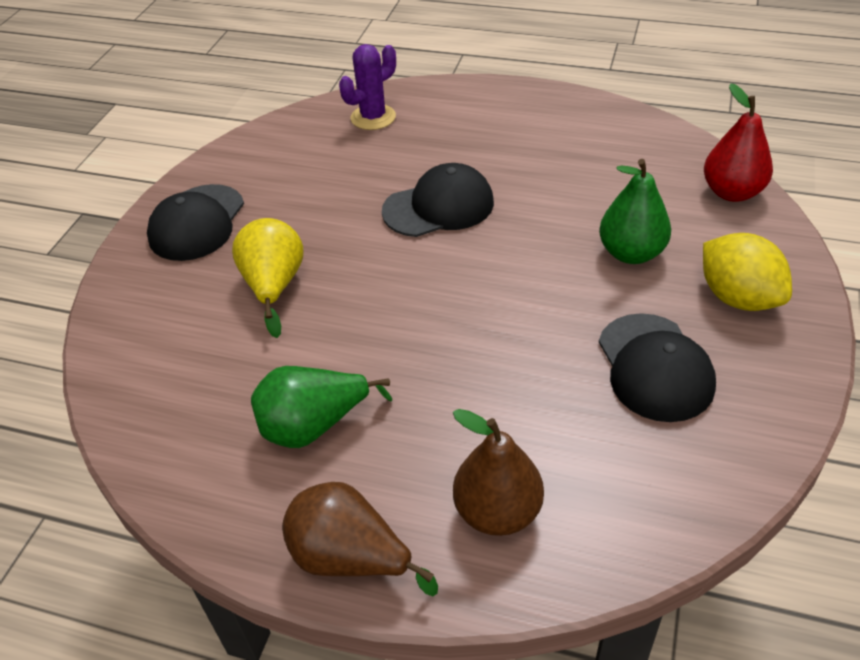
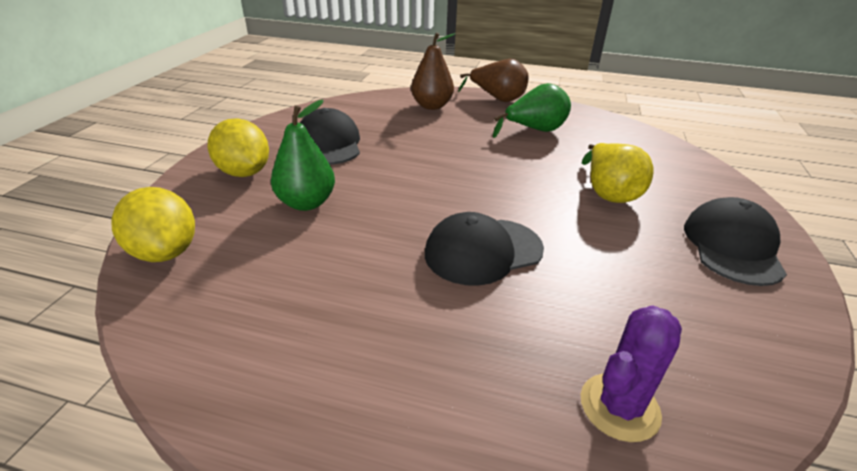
camera: 175 degrees right, 10 degrees down
red pear [704,83,773,202] -> yellow lemon [111,187,195,262]

